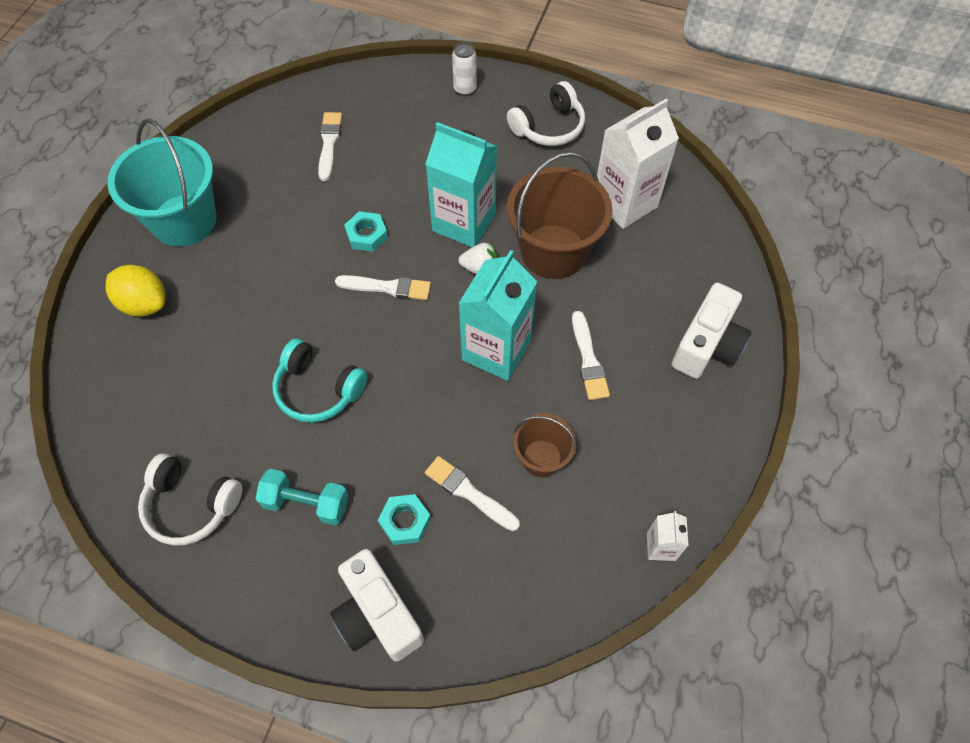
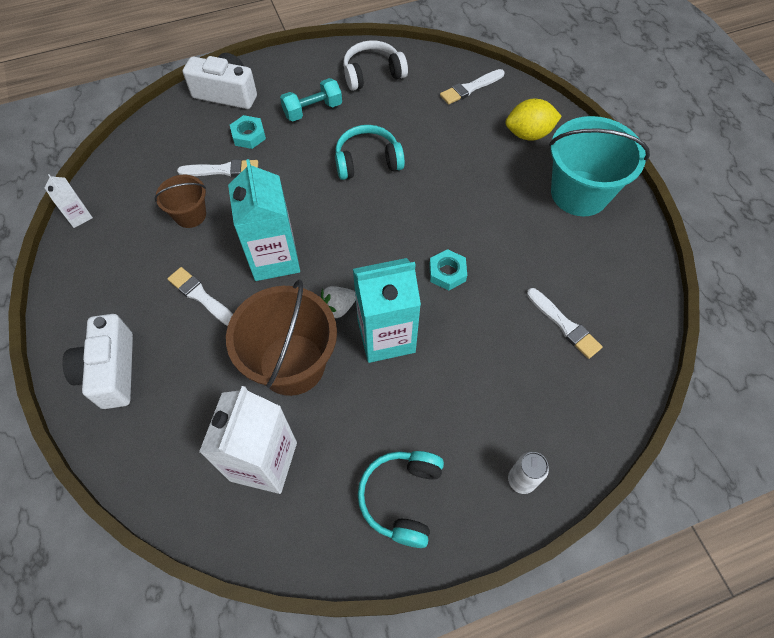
camera: 140 degrees right, 0 degrees up
white brush [335,275,431,300] -> white brush moved to [440,69,504,105]
white headphones [507,81,585,146] -> turquoise headphones [358,451,444,548]

